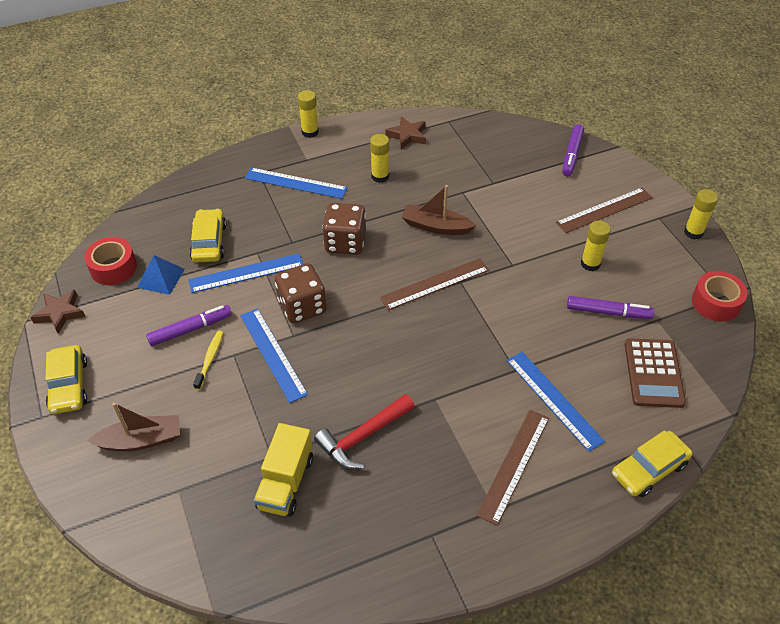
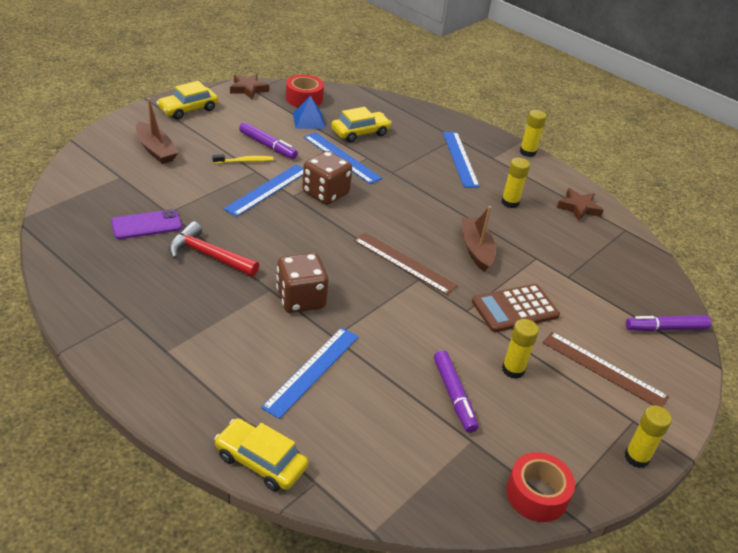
camera: 60 degrees right, 10 degrees down
yellow truck [254,423,313,517] -> purple phone [111,209,182,239]
brown dice [322,203,366,255] -> brown dice moved to [276,253,329,313]
brown ruler [477,410,549,525] -> none
brown calculator [625,338,686,408] -> brown calculator moved to [472,284,560,332]

